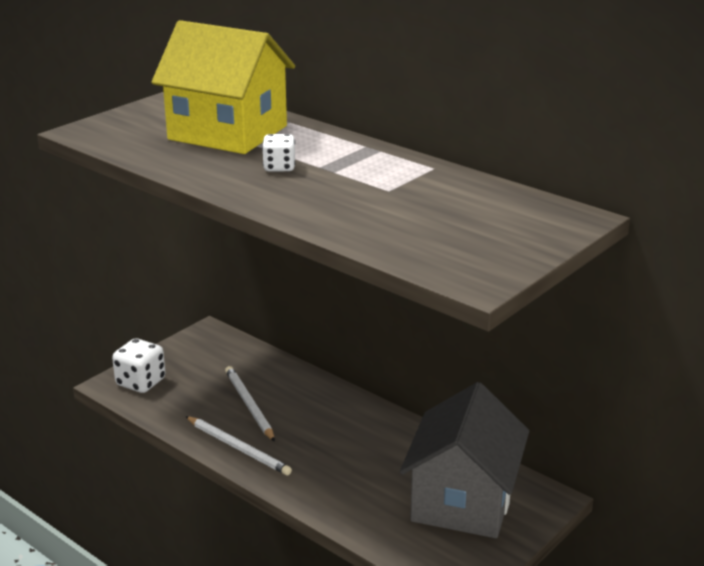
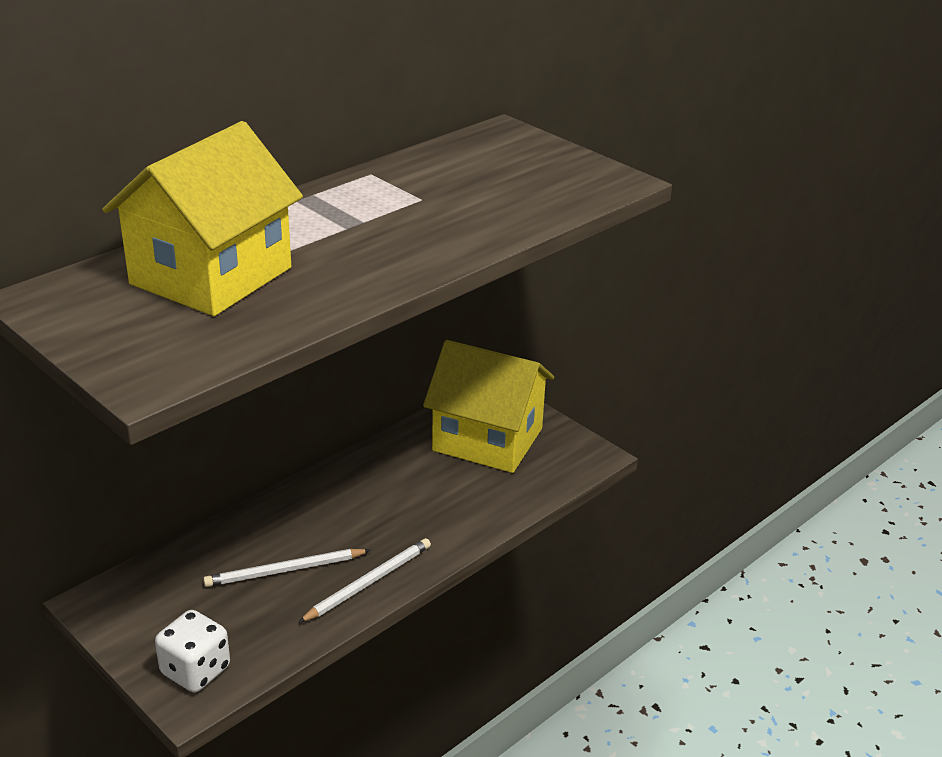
camera: 85 degrees left, 5 degrees up
white dice [262,134,295,172] -> none
grey house [400,382,529,538] -> yellow house [423,340,554,473]

